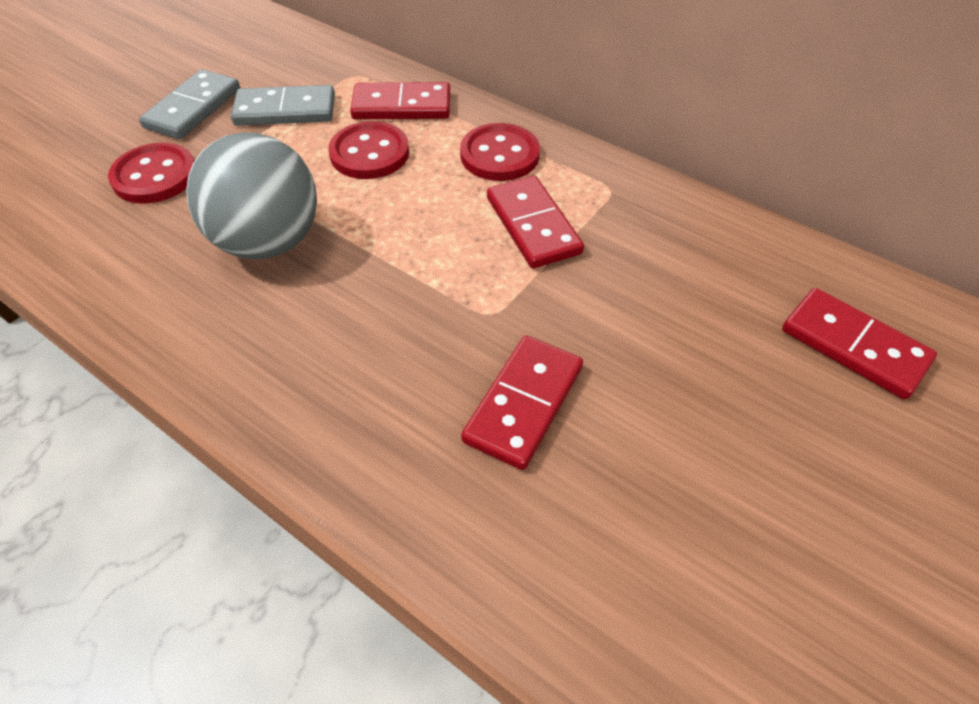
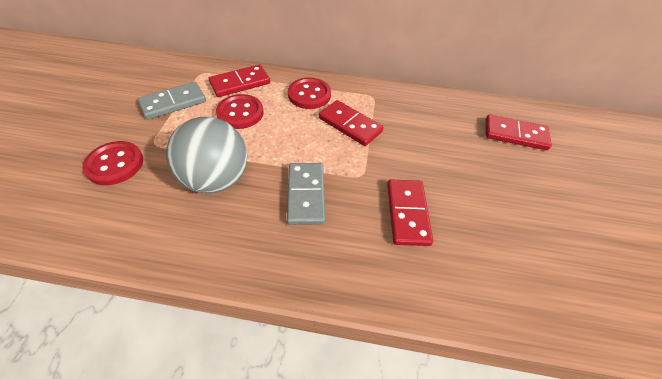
camera: 30 degrees left, 0 degrees up
grey domino [139,69,240,139] -> grey domino moved to [287,163,325,225]

